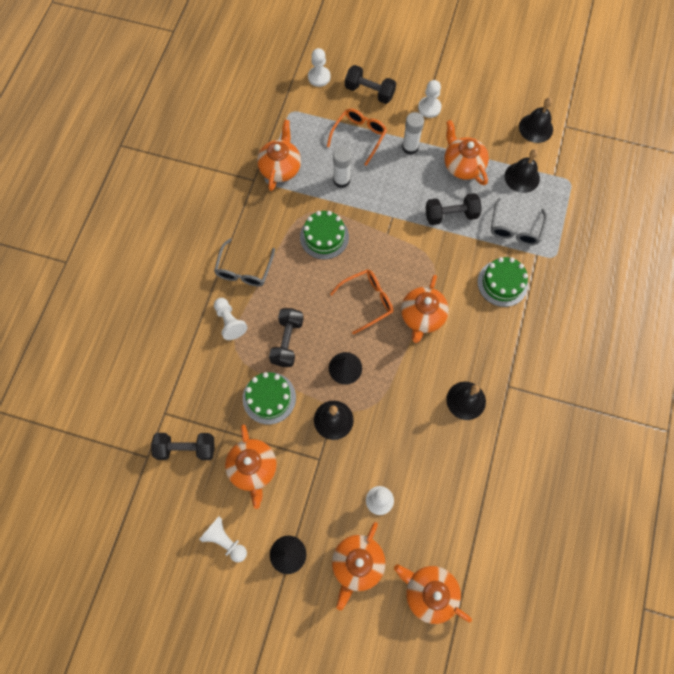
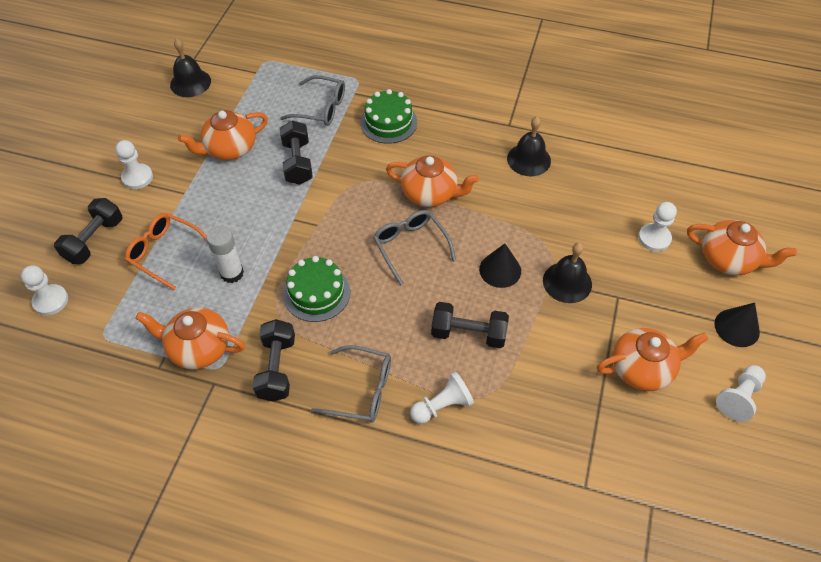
camera: 90 degrees left, 15 degrees down
black dumbbell [151,433,215,460] -> black dumbbell moved to [253,319,295,402]
green cake [243,372,296,425] -> none
orange glasses [330,269,393,335] -> grey glasses [373,210,456,286]
orange teapot [394,564,472,624] -> none
white glue stick [402,112,424,155] -> none
black bell [505,149,540,193] -> none

